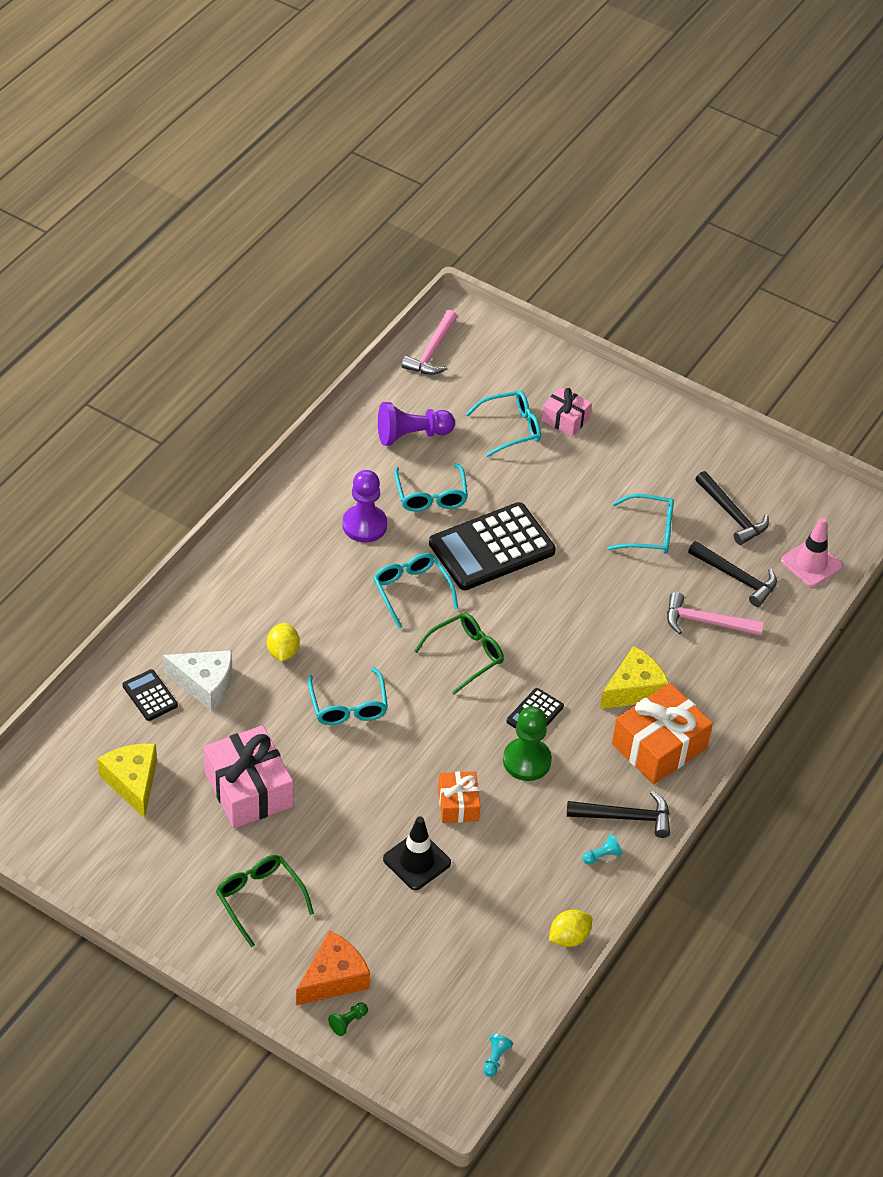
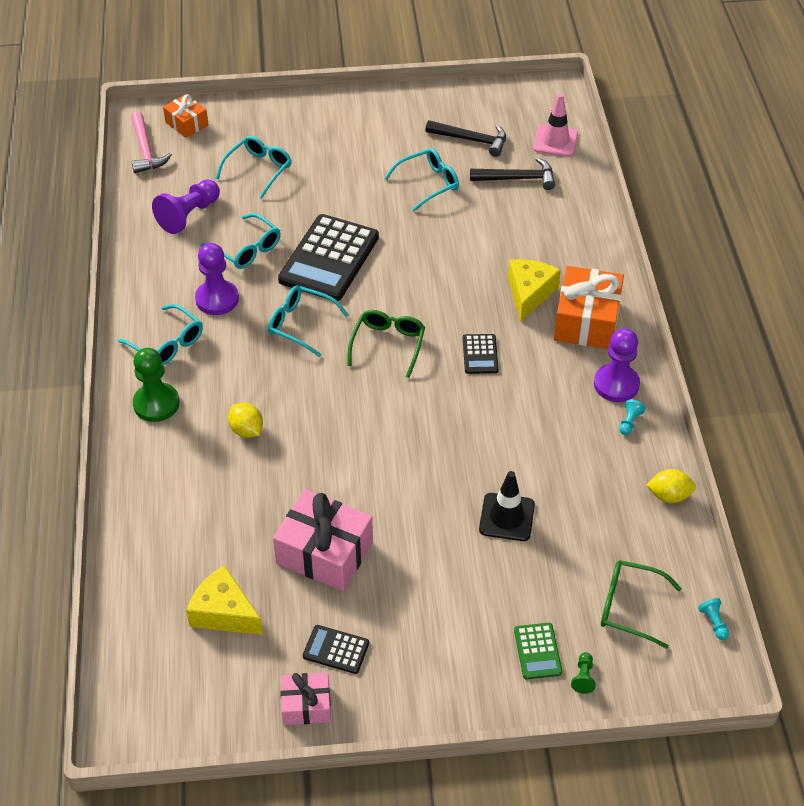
camera: 35 degrees left, 0 degrees up
black calculator [122,669,178,721] -> black calculator moved to [303,625,369,674]
white cheese [163,650,232,711] -> none
green glasses [216,855,314,947] -> green glasses moved to [601,560,682,649]
orange cheese [296,930,370,1006] -> green calculator [514,623,562,679]
turquoise glasses [308,667,388,725] -> turquoise glasses moved to [118,304,203,365]
orange gift [438,771,481,823] -> orange gift moved to [163,94,209,138]
green pawn [503,706,552,781] -> green pawn moved to [133,348,180,422]
pink gift [541,387,592,437] -> pink gift moved to [281,672,331,725]
yellow lemon [549,910,592,947] -> yellow lemon turned 75 degrees clockwise [646,469,696,503]
black hammer [567,791,670,838] -> purple pawn [594,328,640,402]
pink hammer [667,592,764,636] -> none

